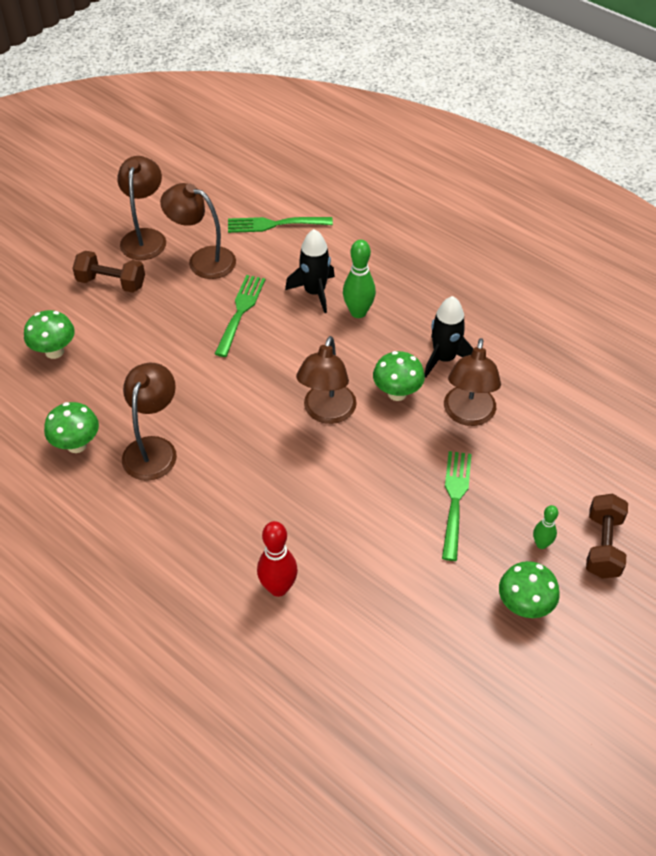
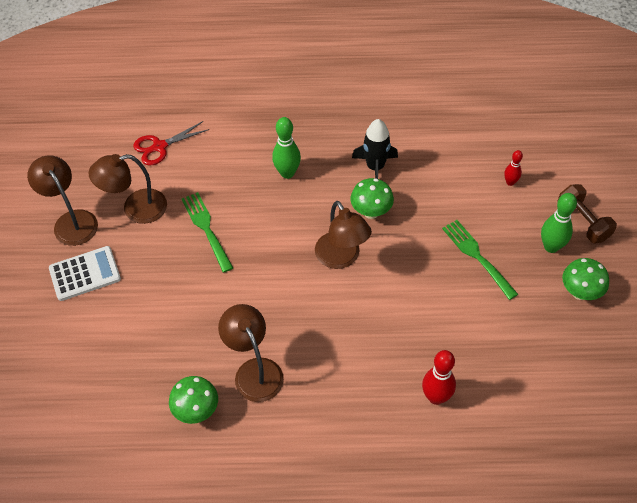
camera: 40 degrees left, 5 degrees up
green mushroom [24,310,75,359] -> none
brown dumbbell [72,251,145,293] -> white calculator [49,246,121,301]
green fork [228,217,333,233] -> red scissors [133,121,209,166]
black rocket [285,229,335,313] -> none
brown lamp [444,338,501,426] -> none
green bowling pin [533,505,558,549] -> green bowling pin [541,193,577,253], size x1.69
none -> red bowling pin [504,150,523,186]

